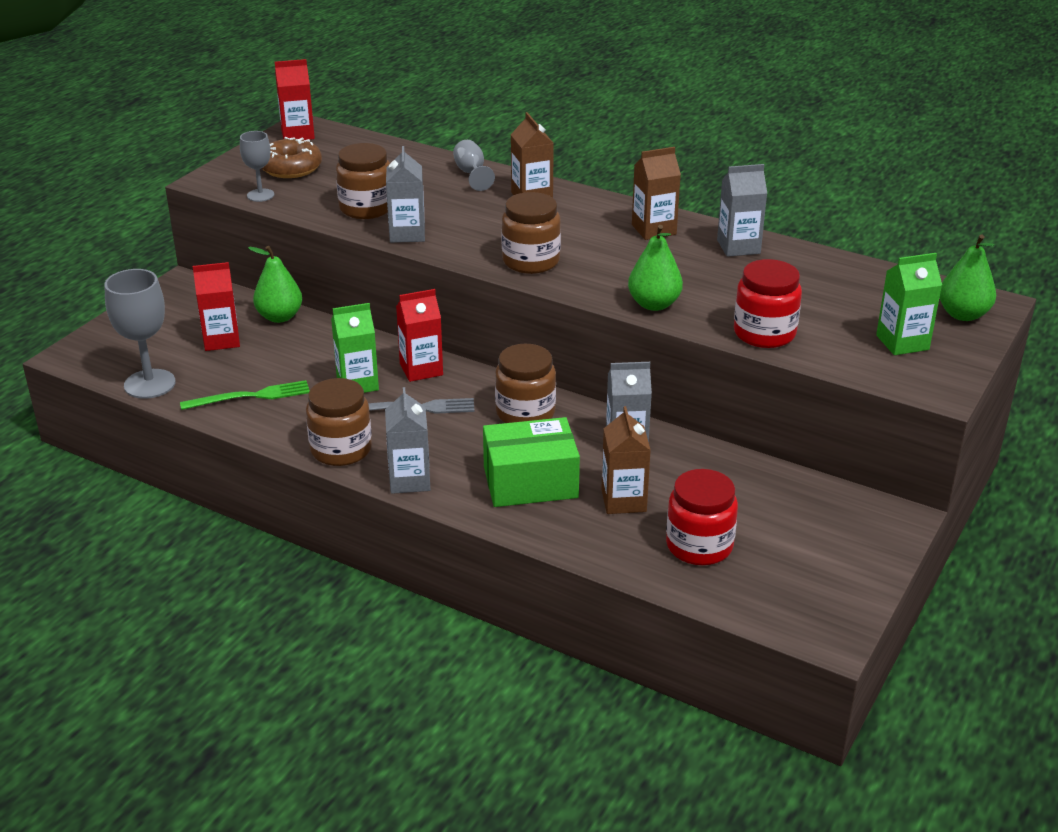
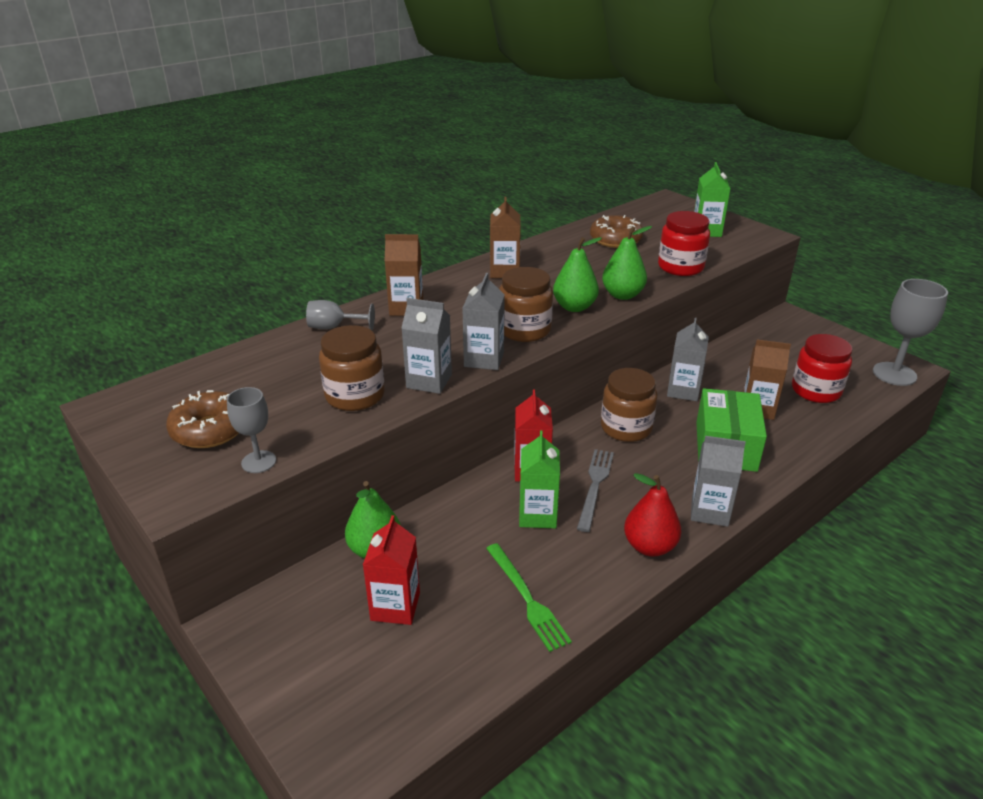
camera: 70 degrees left, 0 degrees up
grey goblet [104,269,176,399] -> grey goblet moved to [873,279,948,386]
green fork [180,380,310,410] -> green fork turned 150 degrees clockwise [486,543,572,652]
red carton [275,59,315,140] -> none
brown jar [306,378,372,466] -> red pear [624,473,681,557]
grey carton [717,164,767,257] -> grey carton moved to [462,273,505,370]
green pear [940,234,996,321] -> green pear moved to [553,237,602,312]
none -> brown donut [590,215,643,248]

